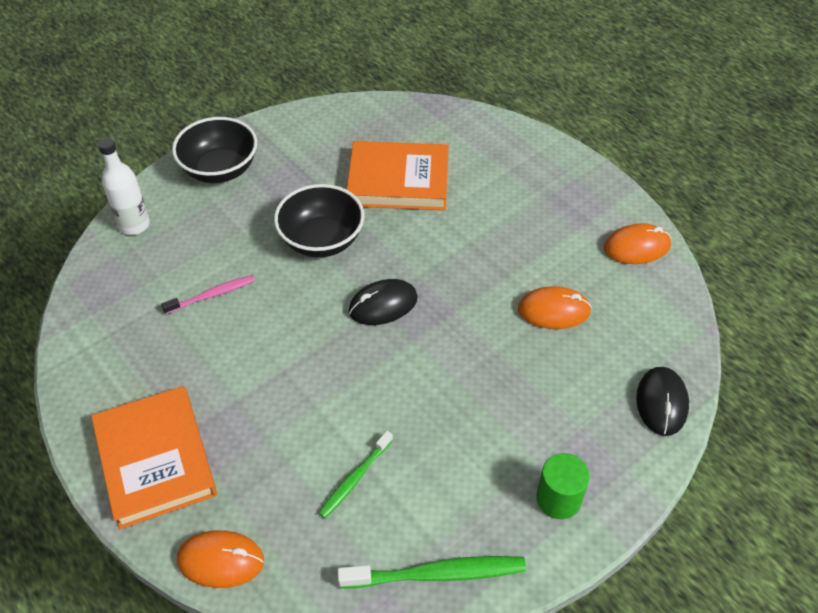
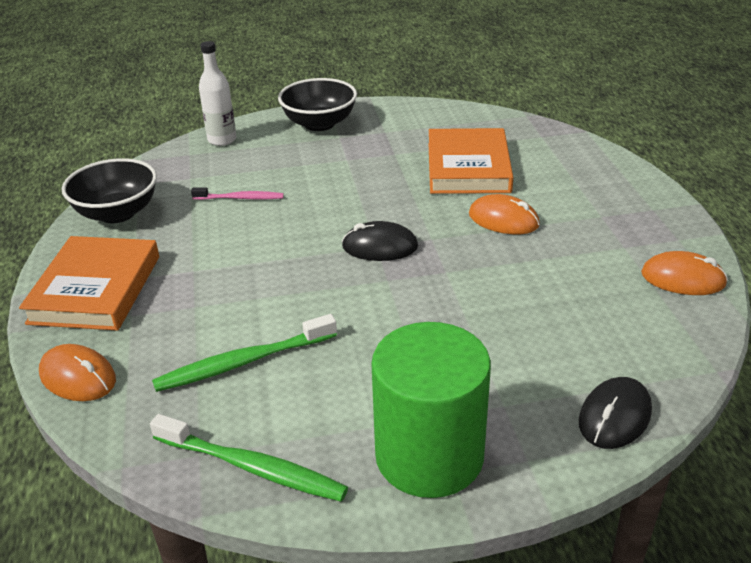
camera: 30 degrees right, 15 degrees down
black bowl [274,184,364,258] -> black bowl moved to [62,158,157,223]
green toothbrush [318,431,393,518] -> green toothbrush [152,314,337,392], size x1.60
orange book [347,141,449,210] -> orange book turned 60 degrees clockwise [429,128,513,194]
orange mouse [518,286,592,329] -> orange mouse moved to [469,194,540,234]
green cylinder [536,453,590,519] -> green cylinder [371,322,491,498], size x1.98

